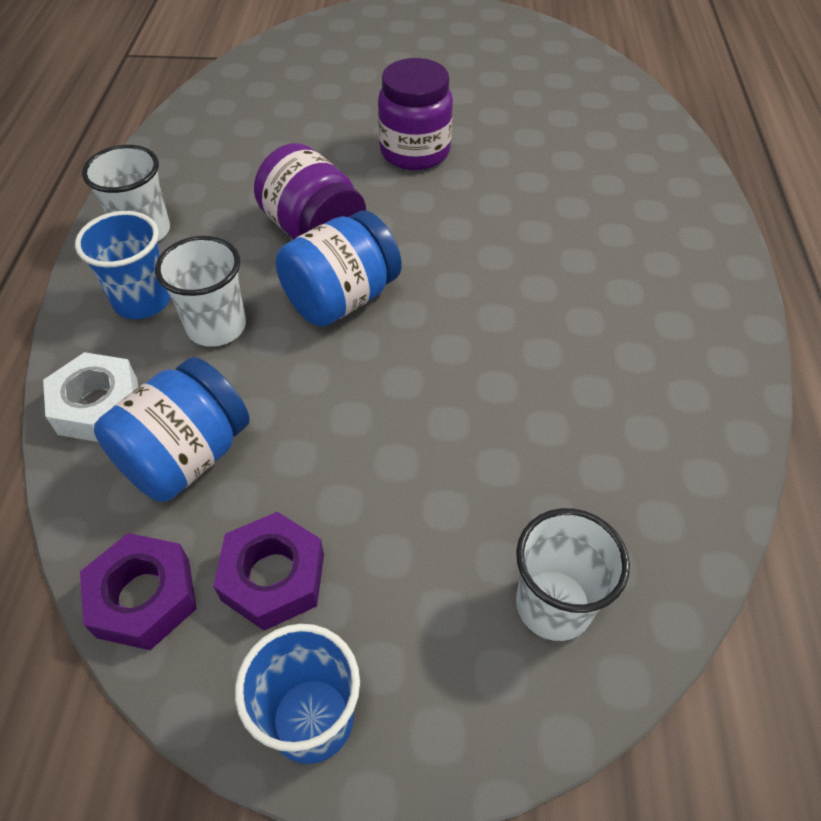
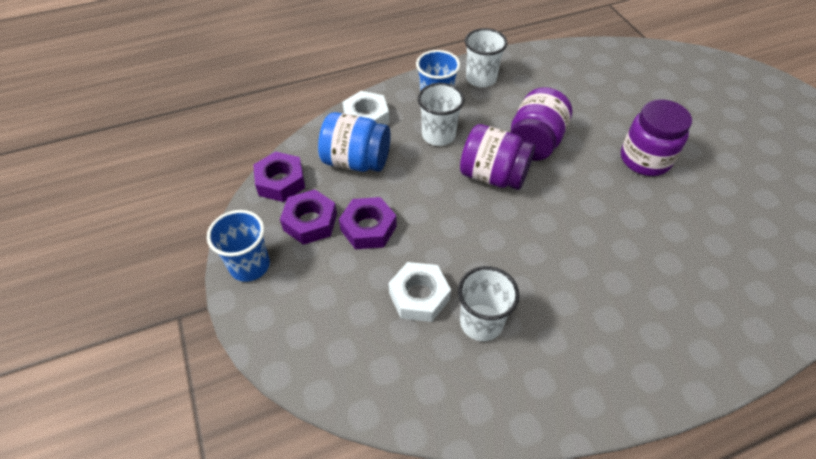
camera: 65 degrees right, 0 degrees up
blue jar [276,211,401,327] -> purple jar [460,124,535,190]
white cup [516,508,630,641] -> white cup moved to [458,266,520,341]
none -> purple nut [339,197,397,249]
none -> white nut [389,262,451,322]

